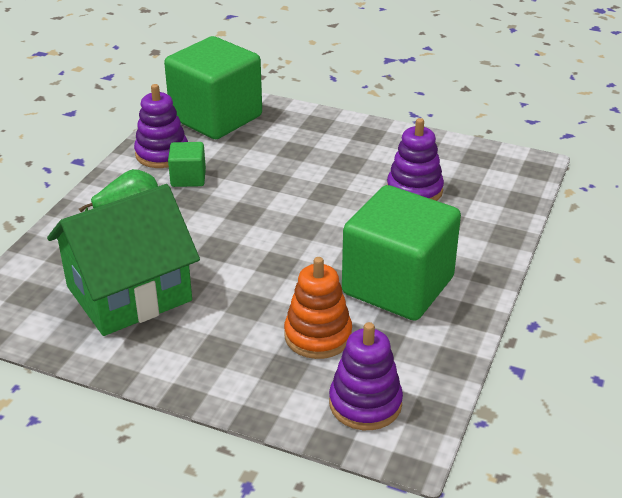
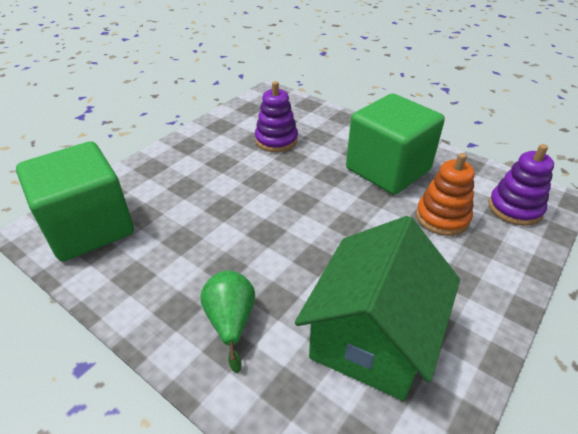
camera: 75 degrees left, 5 degrees up
green house [47,184,200,336] -> green house turned 45 degrees clockwise [295,216,460,401]
purple stacking toy [134,84,188,168] -> none
green cube [168,142,206,187] -> none

